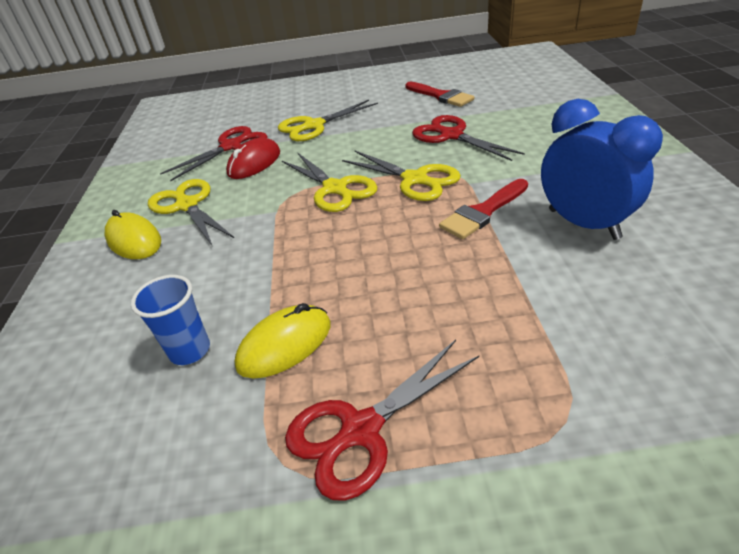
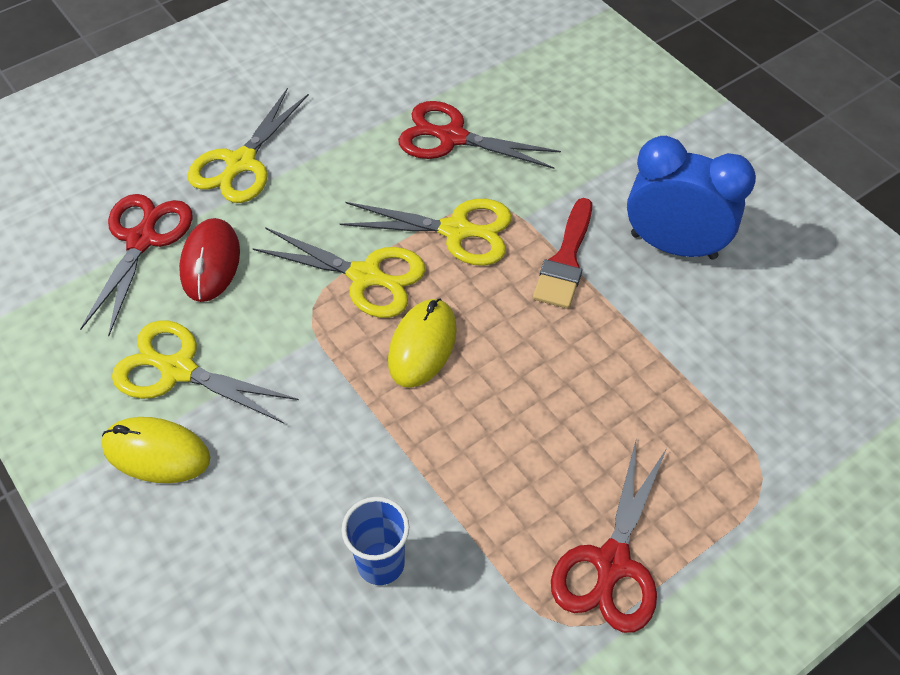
camera: 35 degrees left, 15 degrees up
yellow mouse [235,303,331,378] -> yellow mouse moved to [388,298,457,388]
red brush [405,82,475,107] -> none

